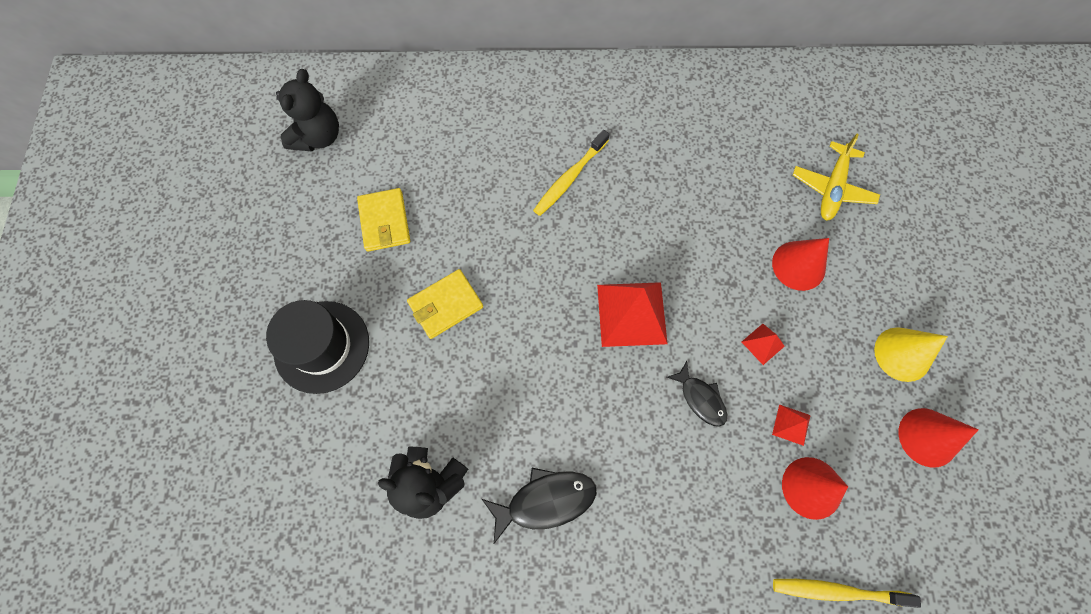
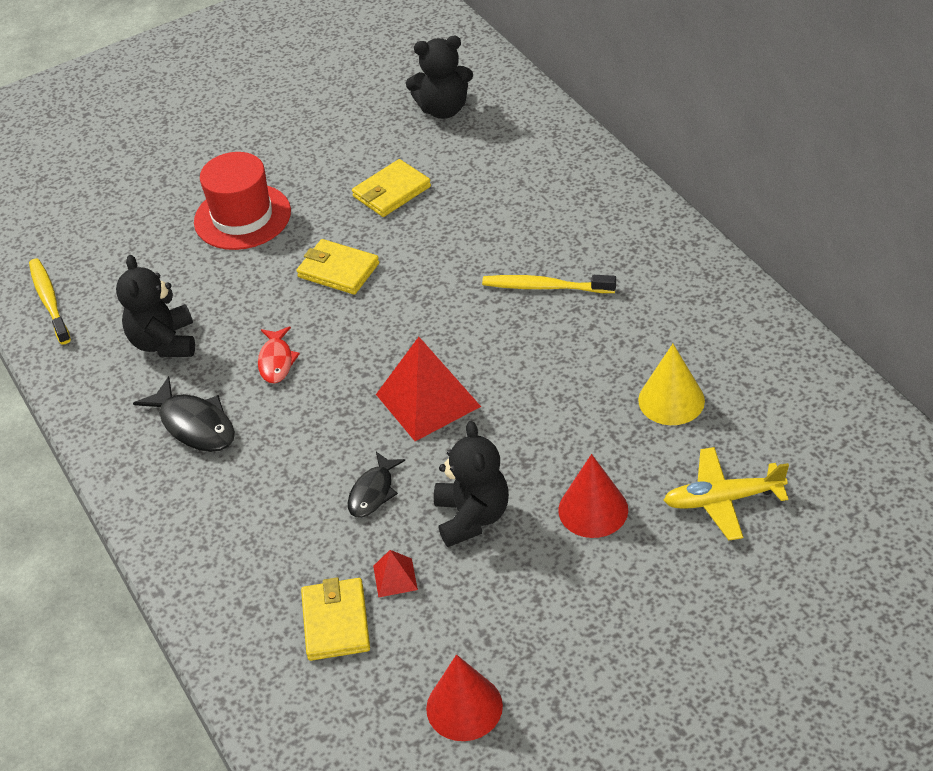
camera: 65 degrees right, 25 degrees down
black hat [266,300,369,394] -> red hat [194,152,291,250]
red pyramid [742,324,785,365] -> black teddy bear [434,421,509,547]
yellow toothbrush [773,579,921,608] -> yellow toothbrush moved to [29,259,71,344]
red cone [782,457,848,520] -> yellow wallet [301,577,370,661]
yellow cone [874,327,948,382] -> yellow cone moved to [638,344,705,425]
none -> red fish [258,326,300,383]

